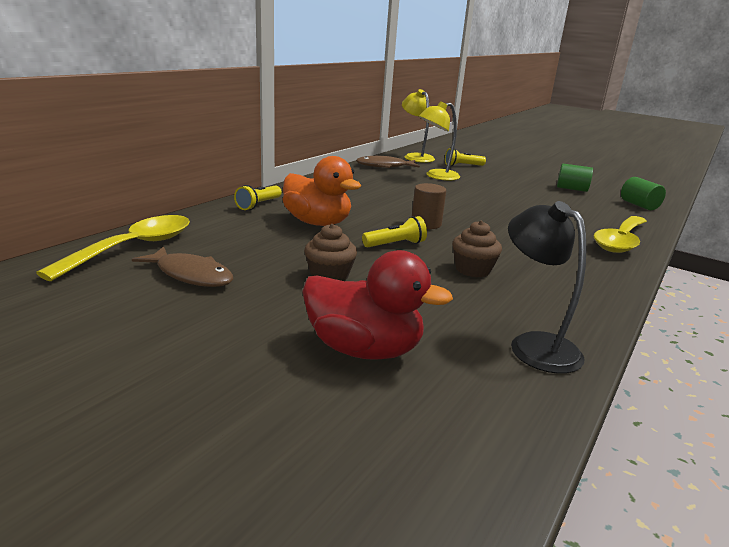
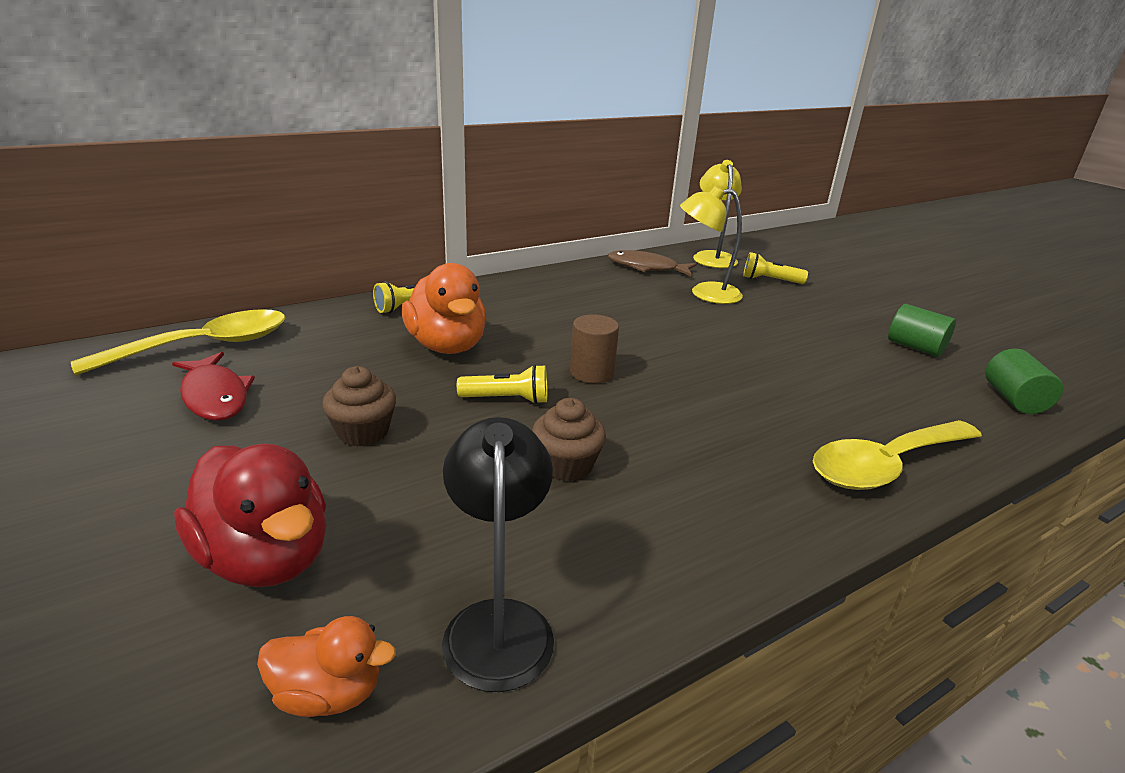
camera: 25 degrees right, 5 degrees up
brown fish [132,247,233,287] -> red fish [172,352,255,421]
none -> orange duck [257,616,396,717]

